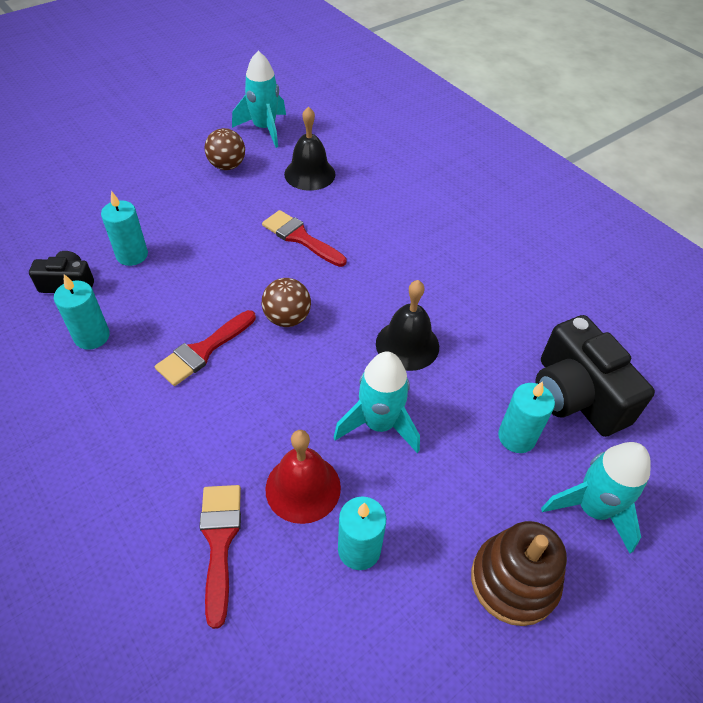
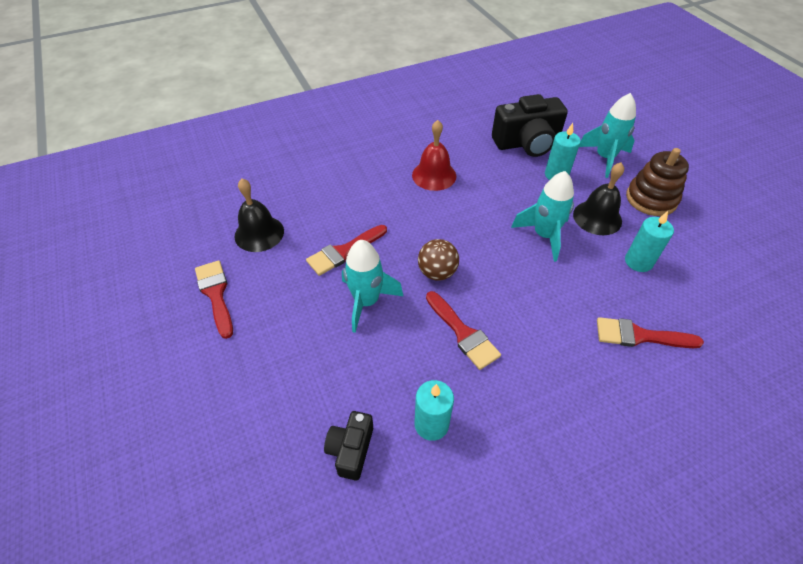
camera: 75 degrees left, 0 degrees up
turquoise candle [101,191,148,266] -> none
brown ball [205,128,245,170] -> red brush [195,260,233,339]
turquoise rocket [232,51,286,148] -> turquoise rocket moved to [342,240,403,333]
red bell [265,430,341,524] -> red bell moved to [412,120,456,191]
black bell [376,280,439,371] -> black bell moved to [573,162,624,235]

